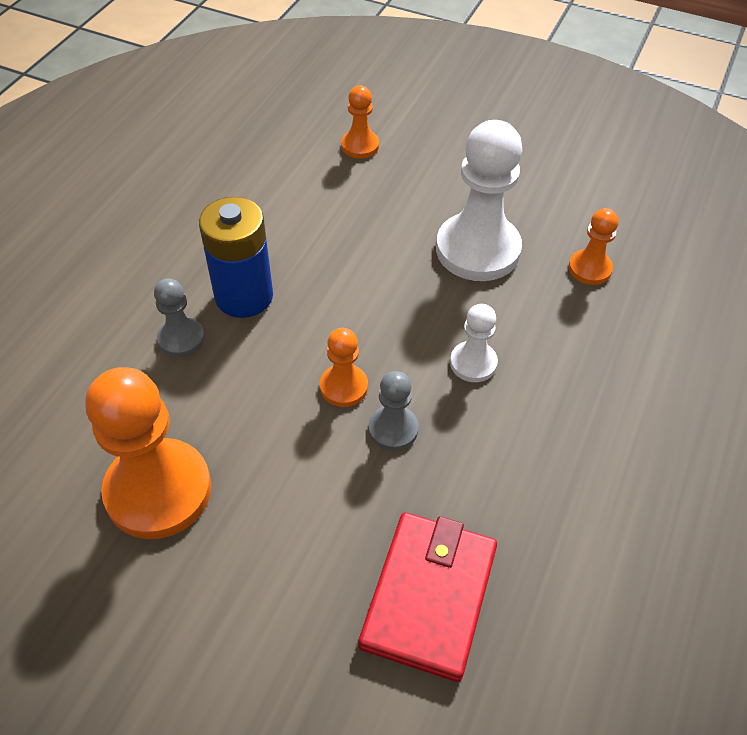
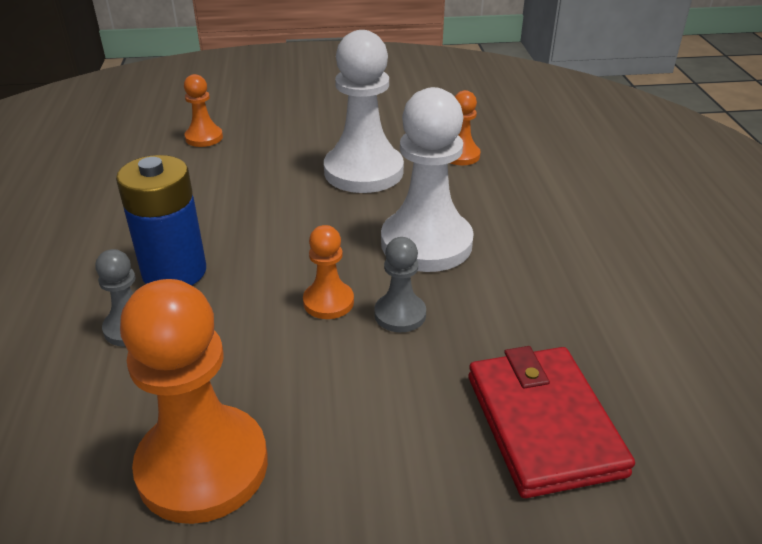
camera: 30 degrees left, 15 degrees down
white pawn [450,304,498,382] -> white pawn [381,87,474,272], size x2.00

